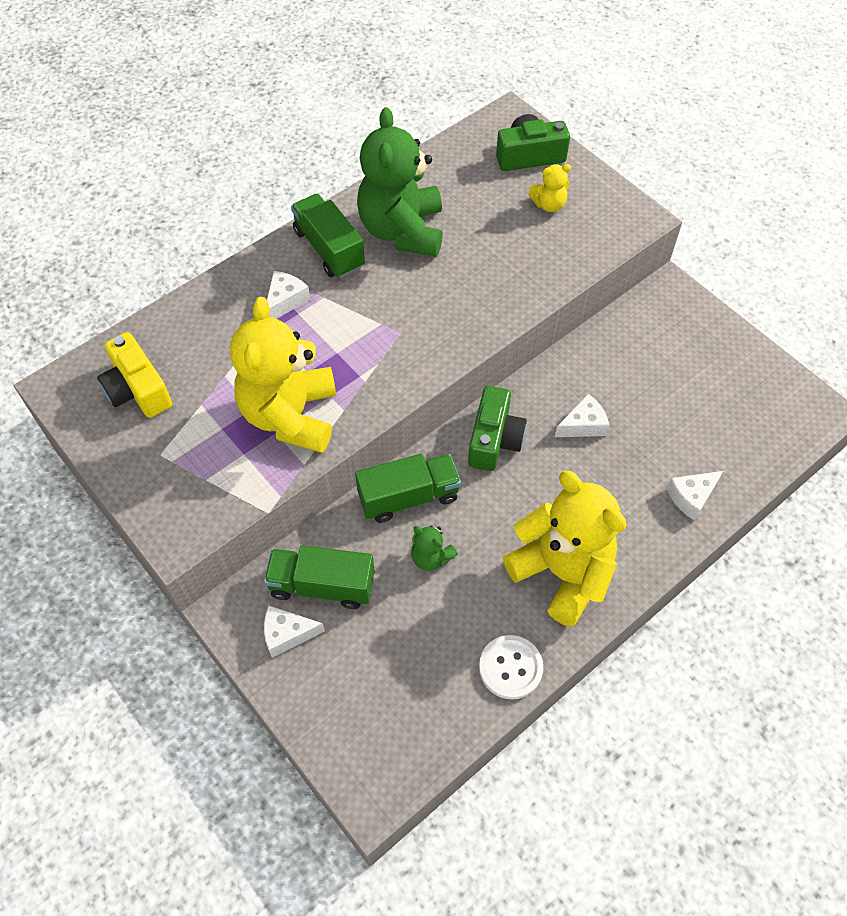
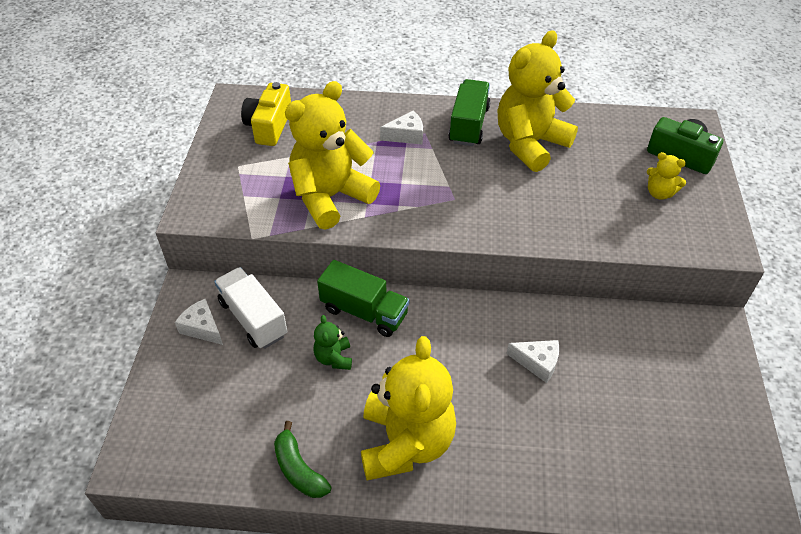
camera: 45 degrees right, 10 degrees down
green truck [264,545,374,609] -> white truck [214,267,288,349]
green teddy bear [357,107,443,257] -> yellow teddy bear [498,30,578,172]
green camera [468,386,527,471] -> none
white button [479,635,543,699] -> green banana [274,421,331,498]
white cheese [667,471,723,520] -> none

